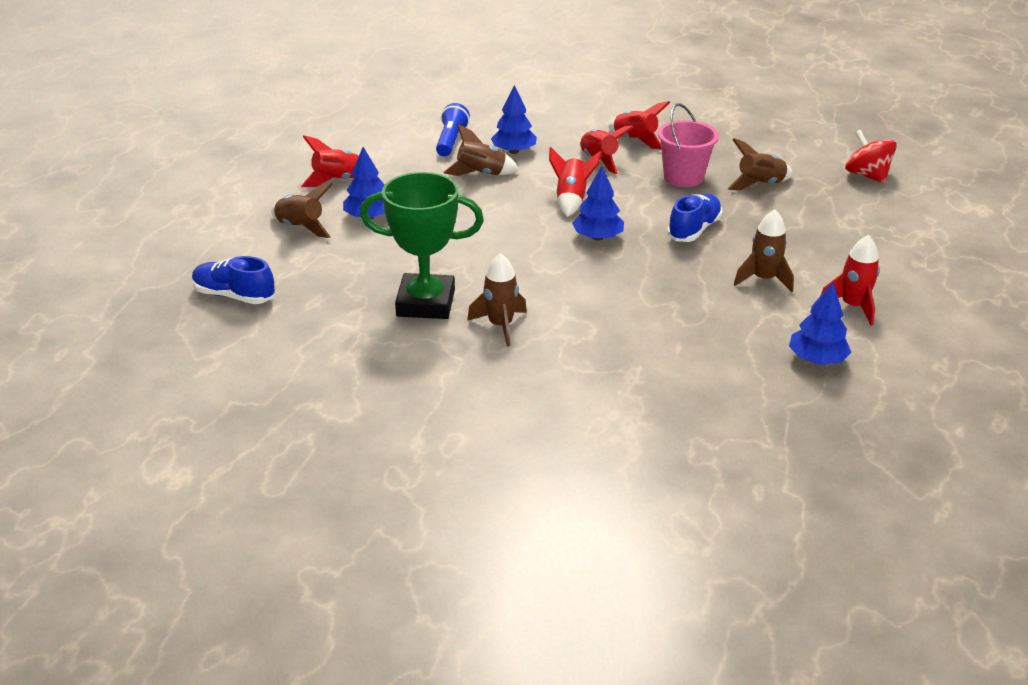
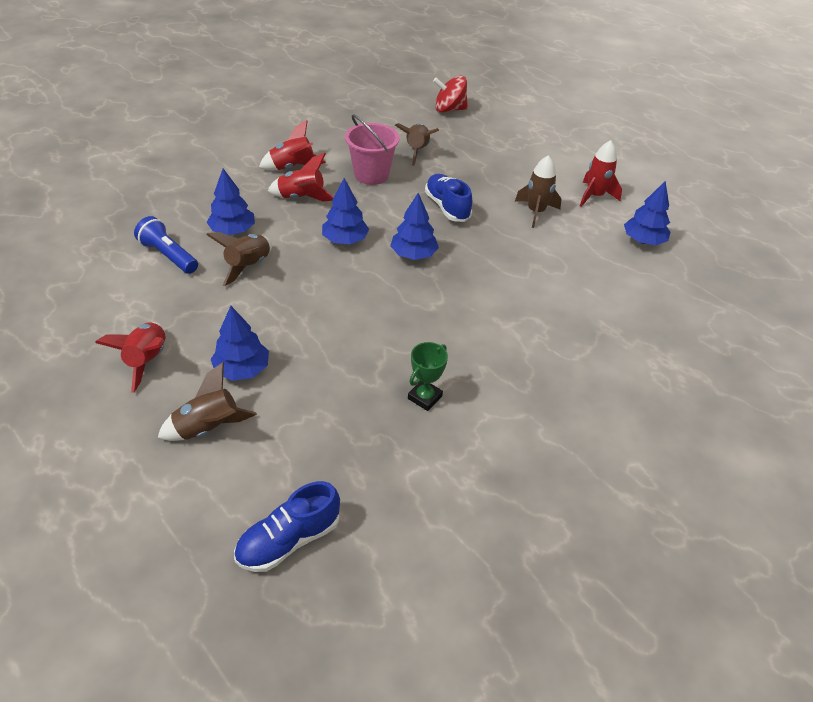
camera: 60 degrees left, 10 degrees up
green trophy [360,172,484,319] -> green trophy [408,342,448,411], size x0.47
brown rocket [467,253,527,346] -> none
red rocket [549,147,602,217] -> blue tree [322,178,369,244]

